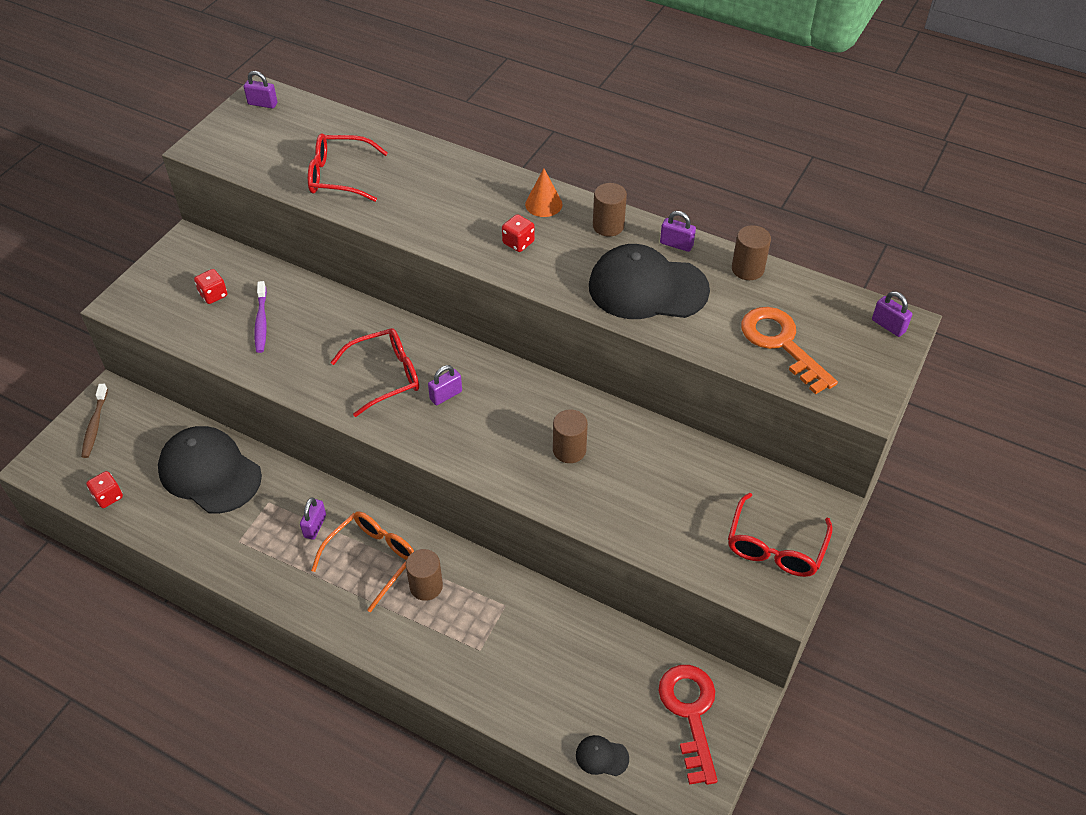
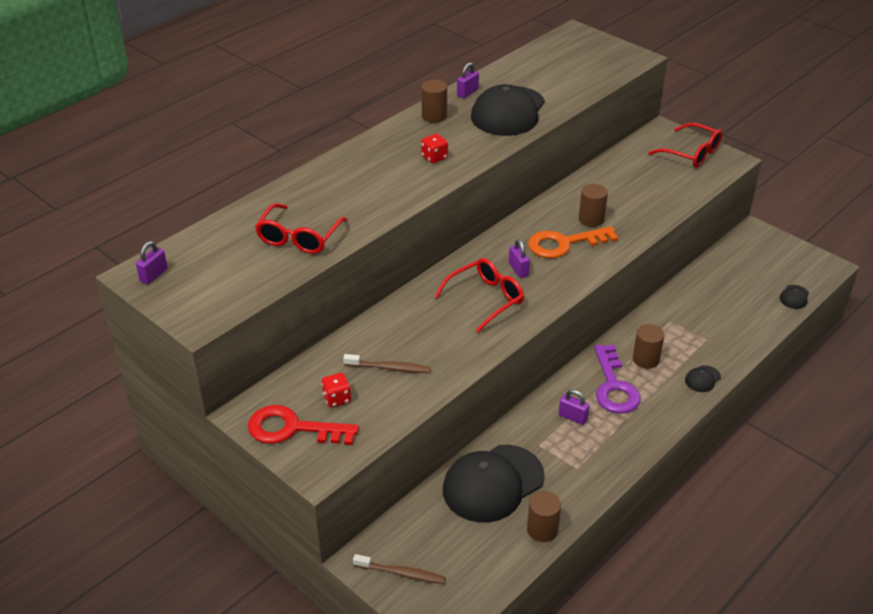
camera: 75 degrees left, 10 degrees down
red dice [86,471,123,508] -> none
purple toothbrush [254,281,267,353] -> brown toothbrush [343,354,431,373]
orange glasses [311,512,414,613] -> purple key [594,345,641,413]
red glasses [330,328,419,417] -> red glasses turned 60 degrees clockwise [434,258,524,332]
orange cone [525,168,562,217] -> none
red key [658,665,718,785] -> red key moved to [248,405,359,445]
brown cylinder [732,225,771,280] -> brown cylinder moved to [527,491,561,542]
orange key [741,307,838,395] -> orange key moved to [528,226,618,258]
purple padlock [872,291,912,337] -> none
none -> black cap [685,365,721,392]

